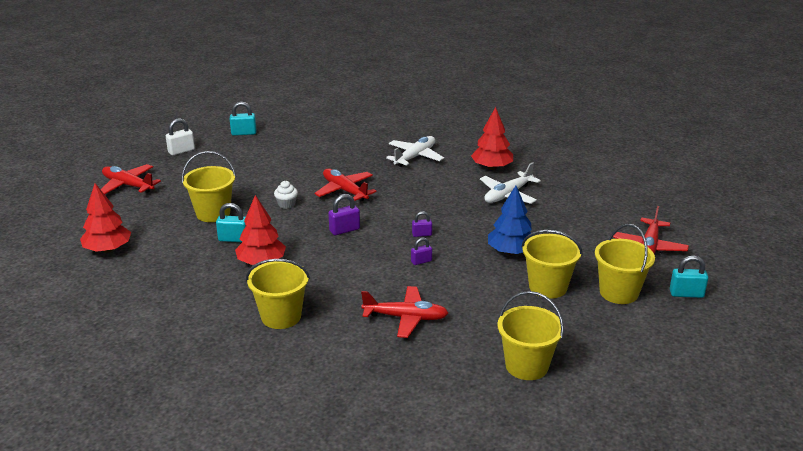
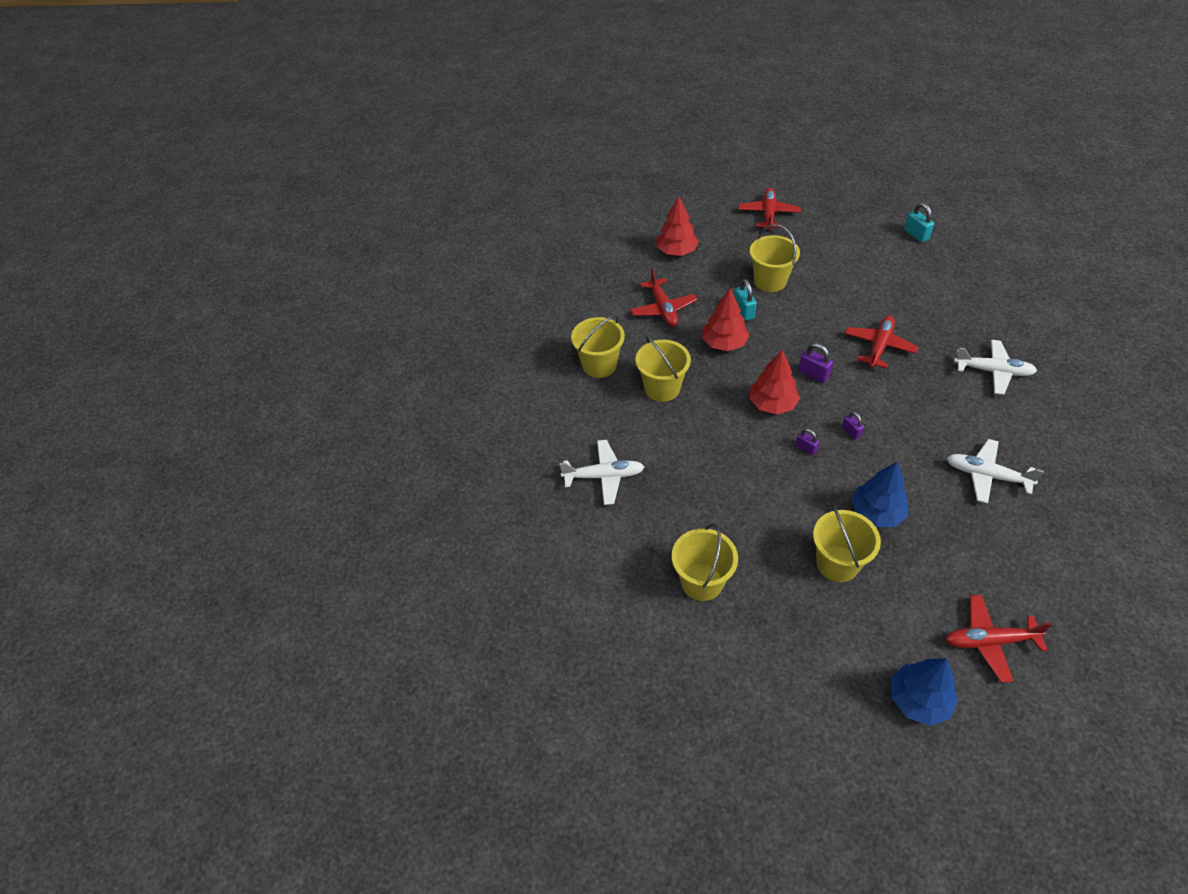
camera: 70 degrees right, 20 degrees up
white padlock [166,118,195,155] -> none
white cupcake [274,181,298,209] -> none
red plane [361,286,448,338] -> red plane moved to [630,268,697,327]
red tree [471,107,513,170] -> red tree moved to [749,350,800,414]
yellow bucket [595,224,655,304] -> yellow bucket moved to [571,315,625,378]
turquoise padlock [670,256,708,298] -> blue tree [891,658,958,726]
none -> white plane [559,440,644,505]

